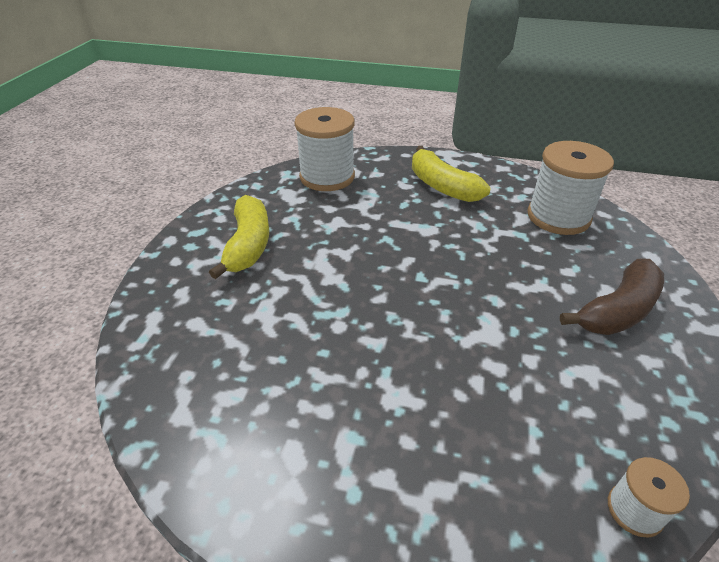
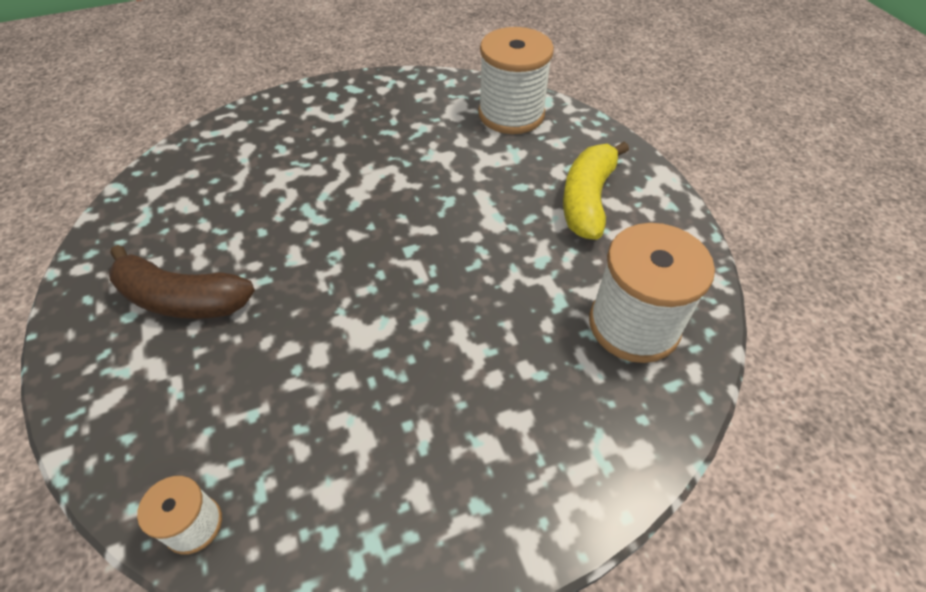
camera: 55 degrees right, 10 degrees up
yellow banana [209,195,269,279] -> none
brown banana [560,259,664,335] -> brown banana moved to [109,245,255,319]

